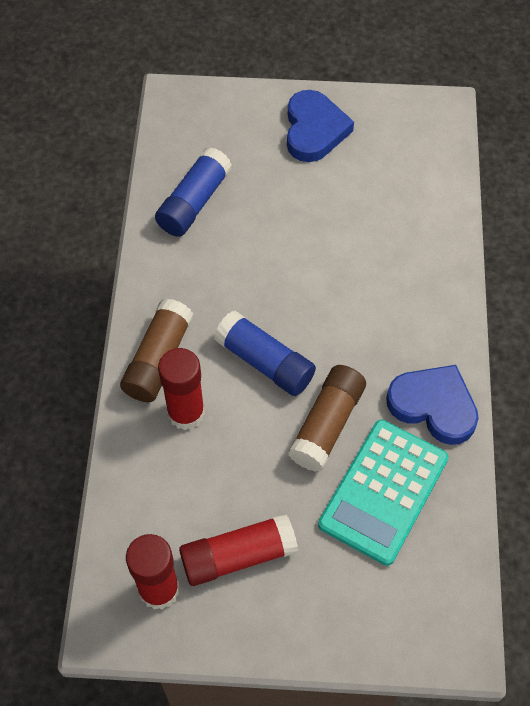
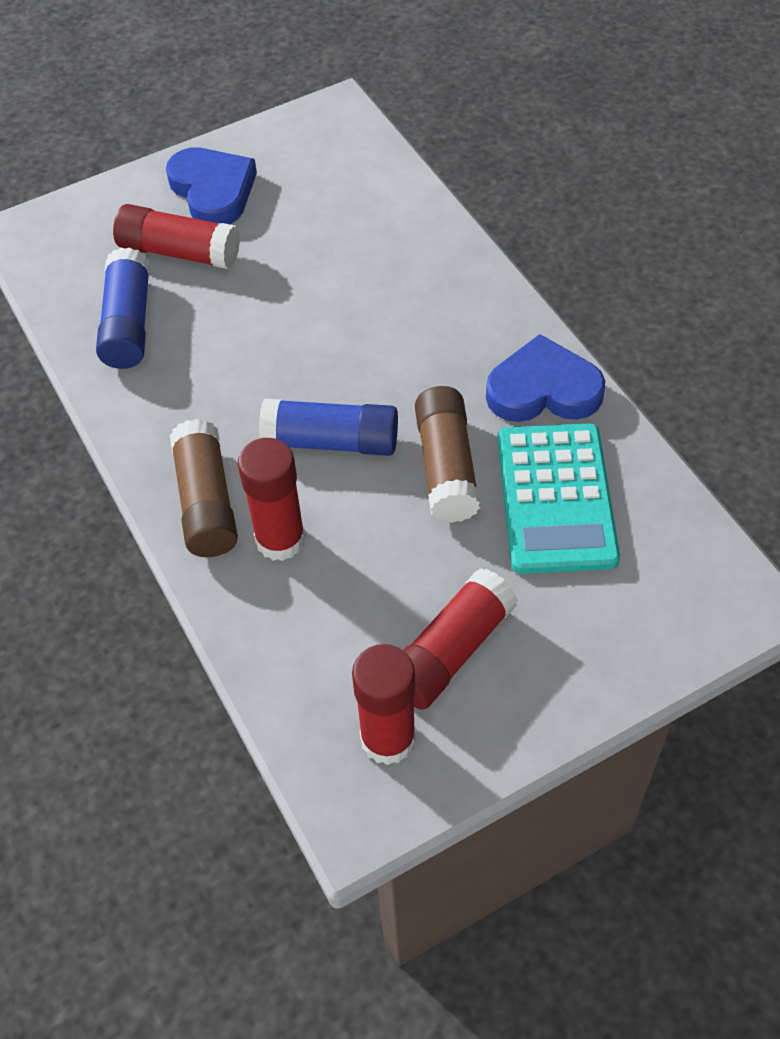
camera: 30 degrees left, 5 degrees down
none -> red glue stick [113,204,240,269]

